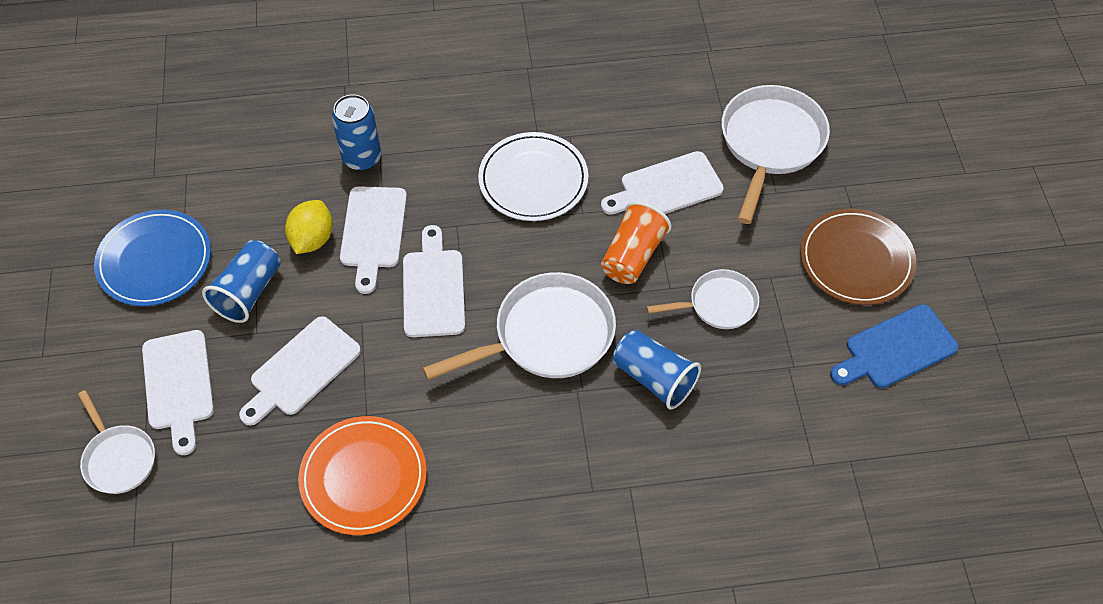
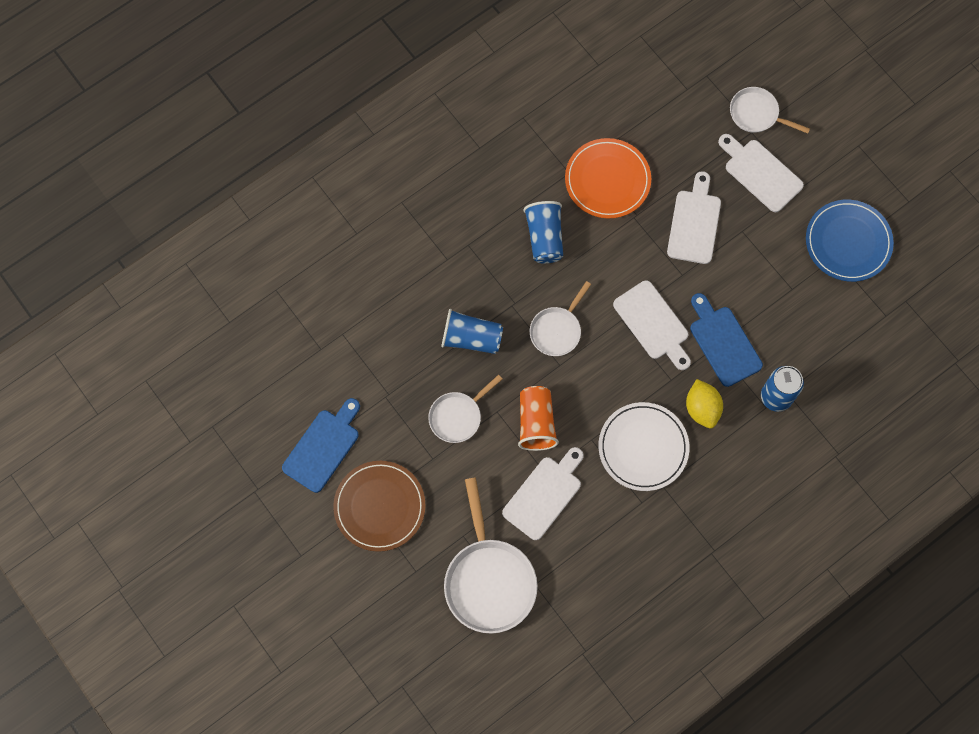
camera: 150 degrees right, 15 degrees up
blue cup [202,240,281,323] -> blue cup moved to [523,201,563,263]
yellow lemon [285,200,333,254] -> yellow lemon moved to [686,379,723,428]
white cutting board [340,186,407,294] -> blue cutting board [690,293,763,387]
white pan [423,272,616,380] -> white pan [530,281,591,356], size x0.58

